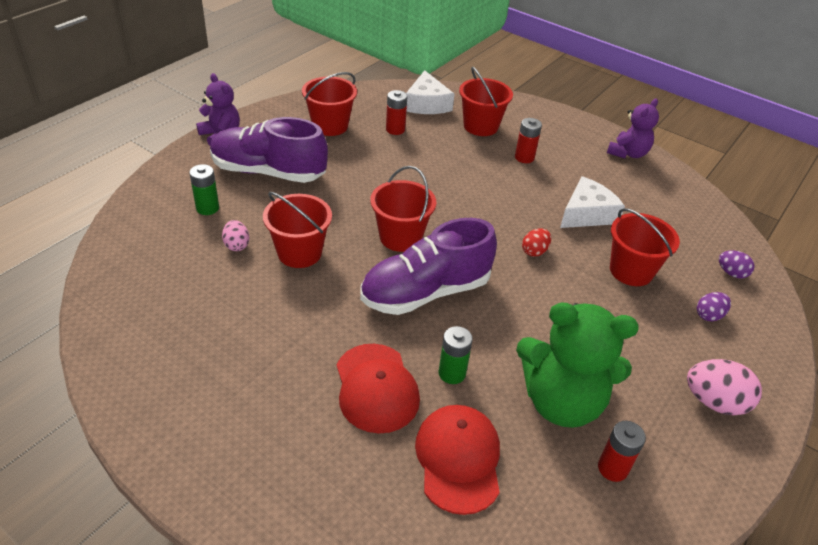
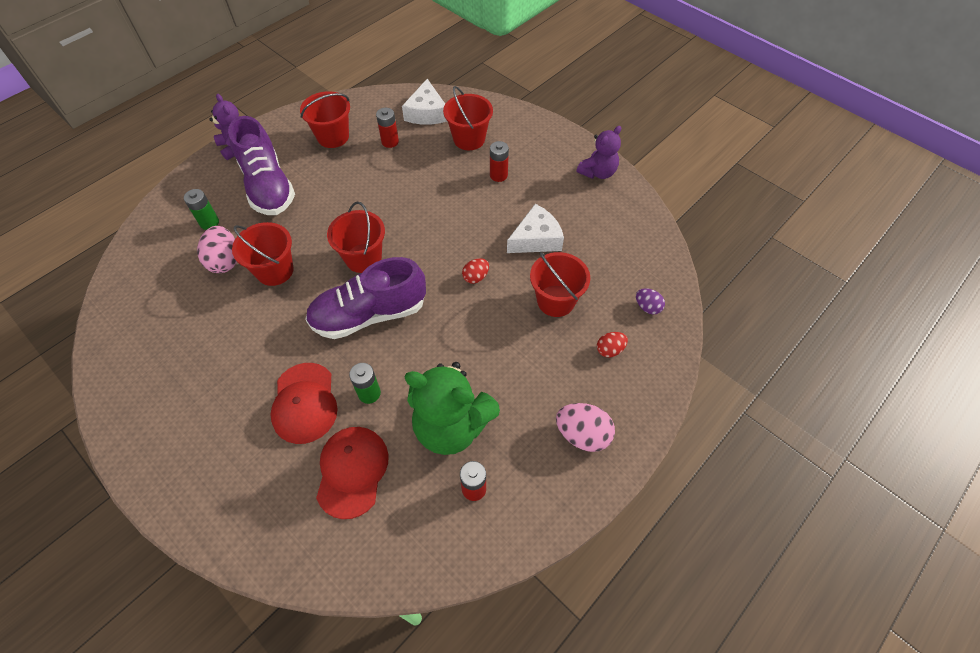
camera: 10 degrees right, 15 degrees up
purple shoe [210,117,328,183] -> purple shoe turned 135 degrees counterclockwise [228,116,295,215]
pink egg [222,220,249,251] -> pink egg [197,226,237,273], size x1.71
purple egg [697,292,731,321] -> red egg [597,332,628,357]

